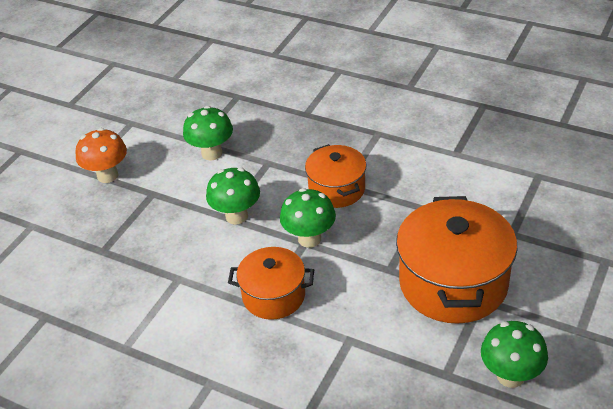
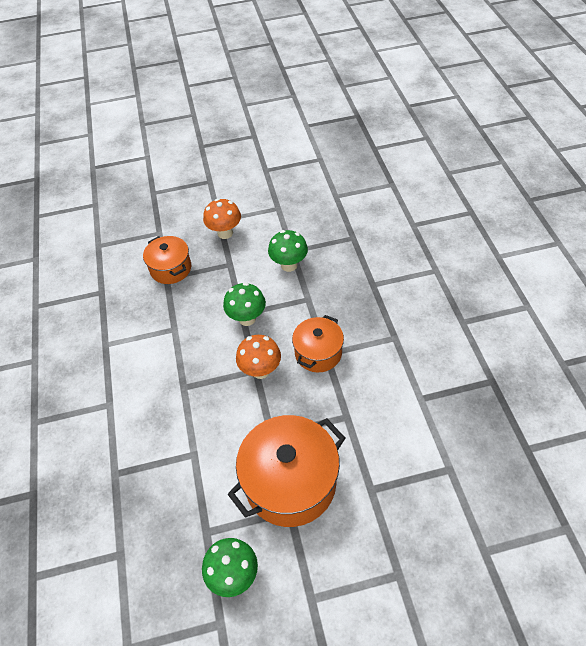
camera: 50 degrees right, 10 degrees up
orange pot [228,247,314,320] -> orange pot moved to [143,236,191,284]
green mushroom [280,188,336,248] -> orange mushroom [236,335,281,379]

